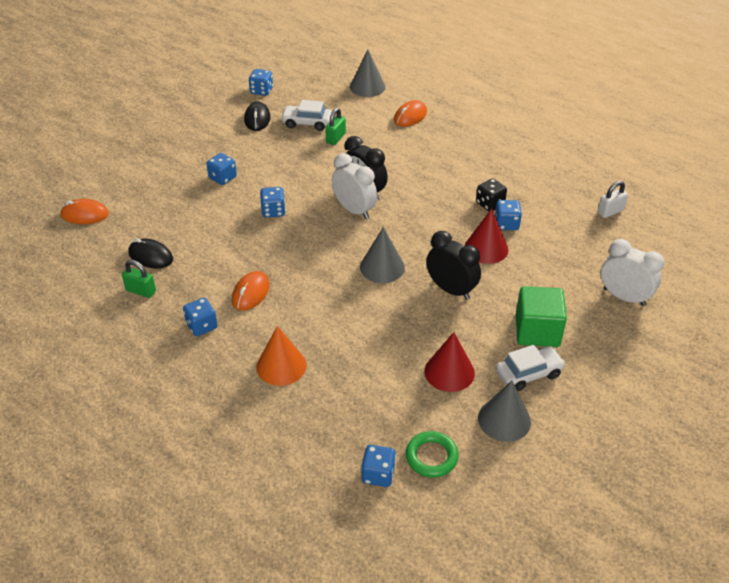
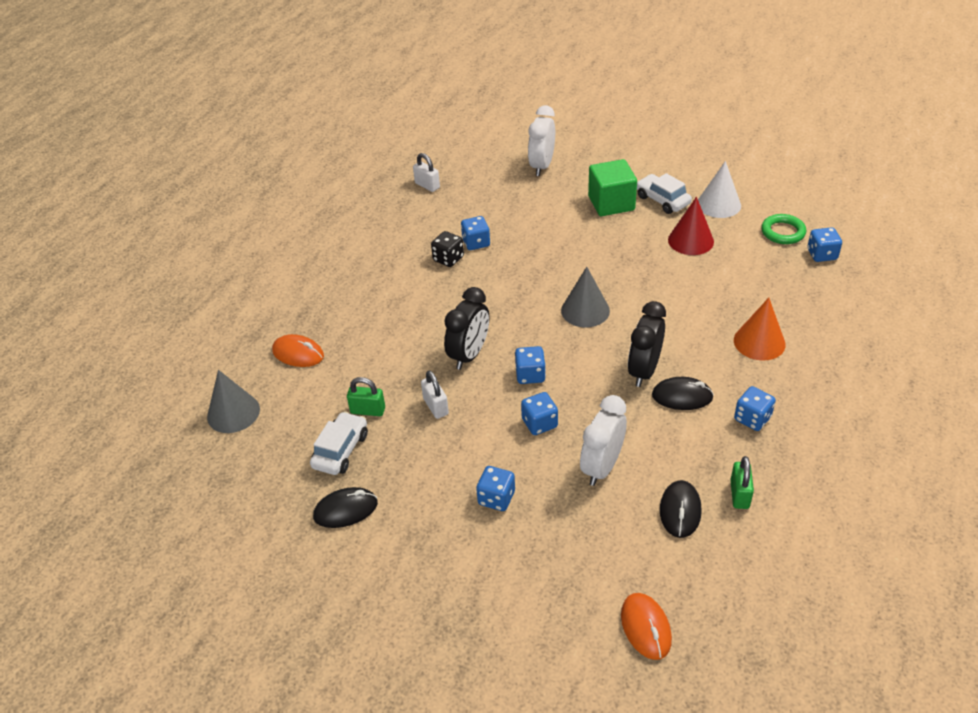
camera: 105 degrees left, 0 degrees up
orange mouse [232,271,270,311] -> black mouse [652,377,714,410]
blue dice [249,69,273,96] -> blue dice moved to [515,346,546,384]
white car [281,100,332,131] -> white car turned 150 degrees counterclockwise [310,411,368,475]
white clock [332,153,378,219] -> white clock moved to [580,395,627,486]
black clock [426,231,481,300] -> black clock moved to [628,301,666,387]
red cone [465,208,508,264] -> none
grey cone [478,380,531,442] -> white cone [698,161,741,218]
none -> white padlock [421,370,449,419]

